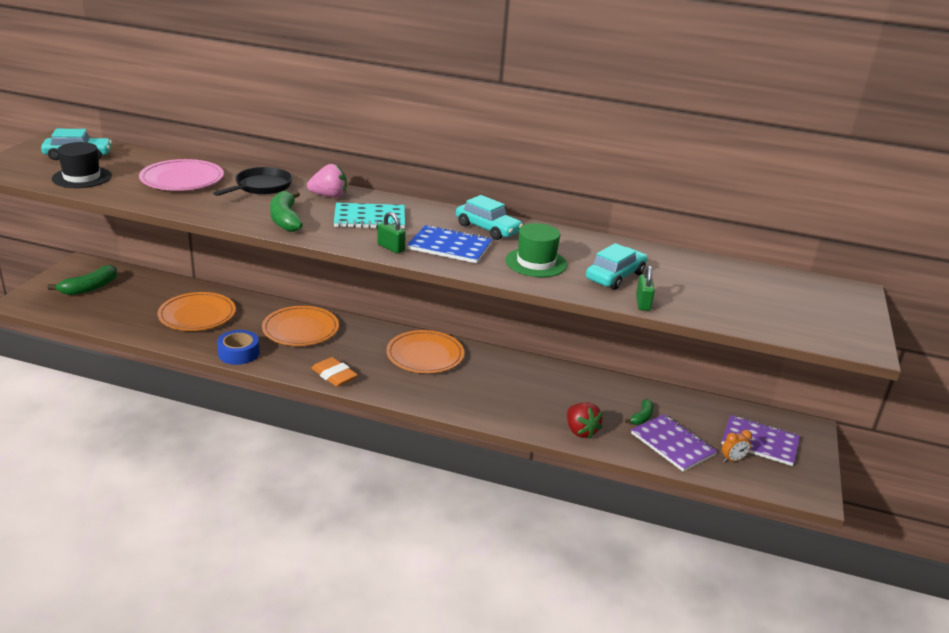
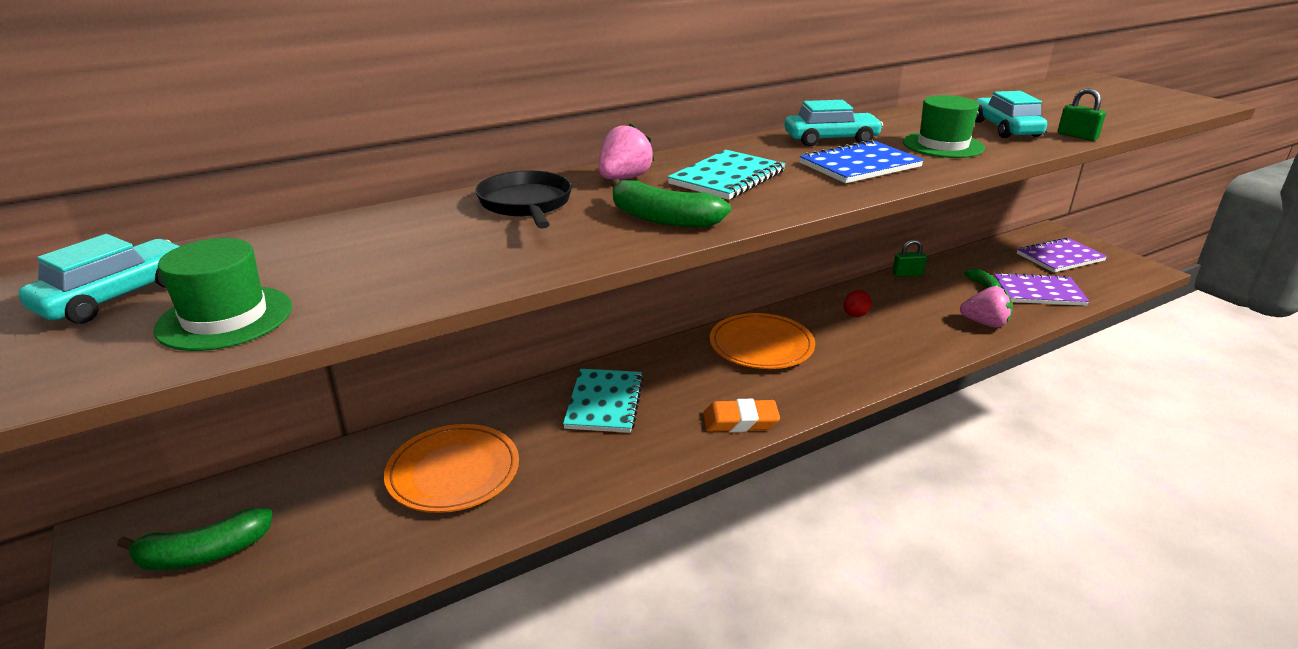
camera: 45 degrees left, 0 degrees up
green banana [48,265,117,295] -> green banana turned 75 degrees clockwise [117,508,273,570]
black hat [52,142,112,188] -> green hat [153,238,292,351]
pink plate [139,159,224,191] -> none
blue tape [217,330,260,365] -> none
orange plate [262,306,339,346] -> turquoise notebook [563,369,644,433]
green padlock [377,212,406,254] -> green padlock moved to [892,239,927,277]
red strawberry [567,402,603,438] -> pink strawberry [960,286,1013,328]
orange clock [722,430,752,462] -> none
none -> red egg [844,290,872,317]

